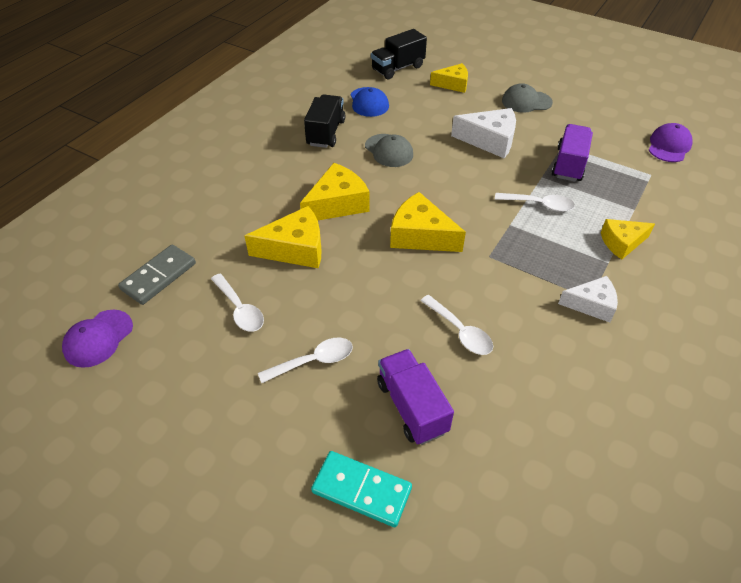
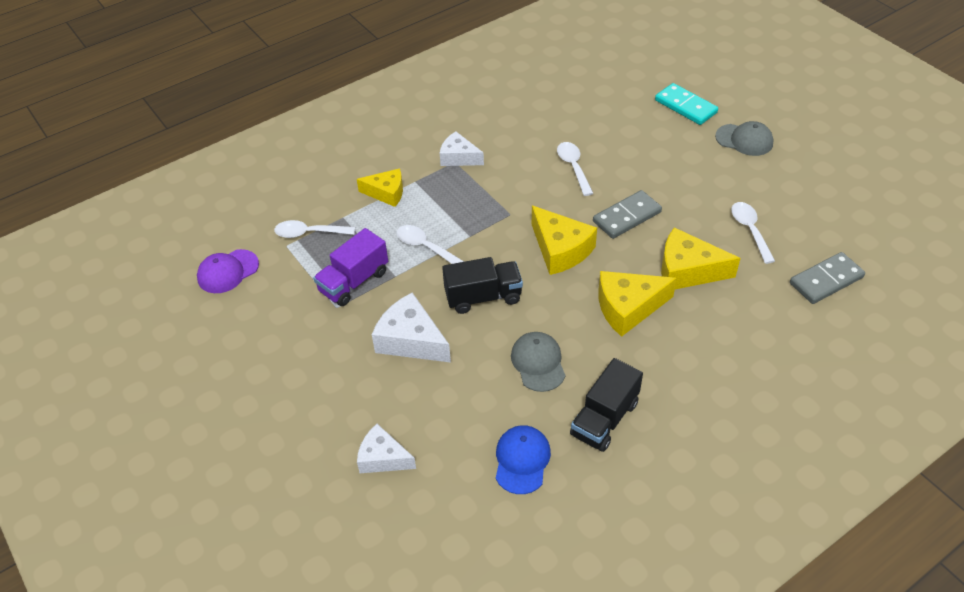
camera: 155 degrees left, 0 degrees up
purple cap [62,310,133,368] -> none
white spoon [258,338,353,383] -> white spoon moved to [274,220,355,238]
black truck [371,29,427,79] -> black truck moved to [442,257,523,314]
purple truck [377,349,454,445] -> none
yellow cheese [430,63,468,93] -> white cheese [357,424,416,473]
grey cap [502,83,553,113] -> grey cap moved to [715,121,774,156]
none -> grey domino [593,190,662,239]

